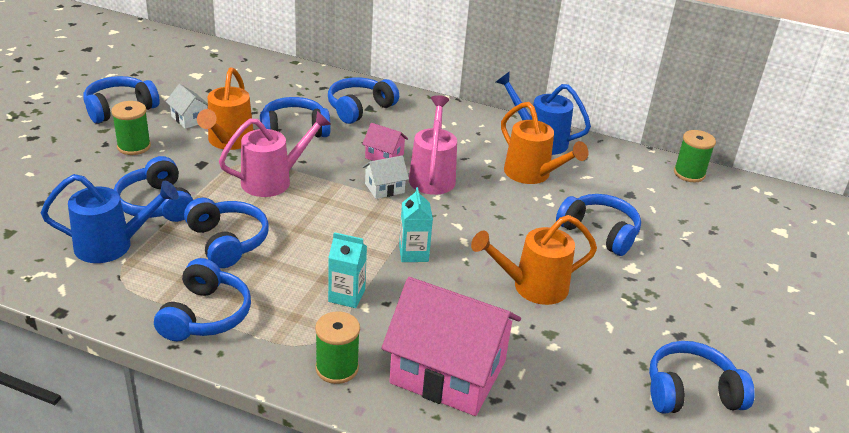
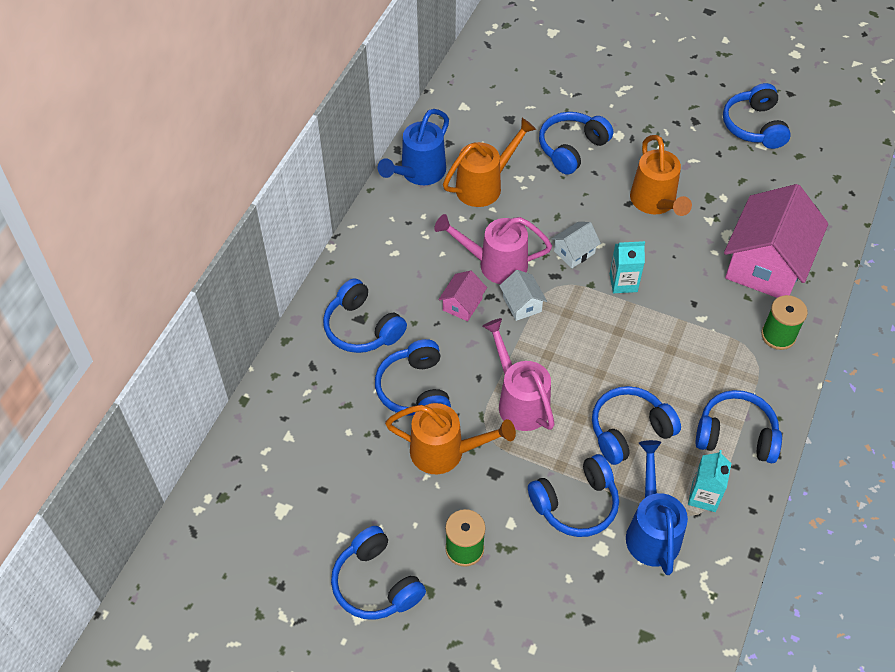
camera: 85 degrees left, 20 degrees up
white house [166,84,208,129] -> white house moved to [551,222,601,268]
turquoise carton [328,232,367,308] -> turquoise carton moved to [688,450,731,512]
green spool [674,130,716,182] -> none

